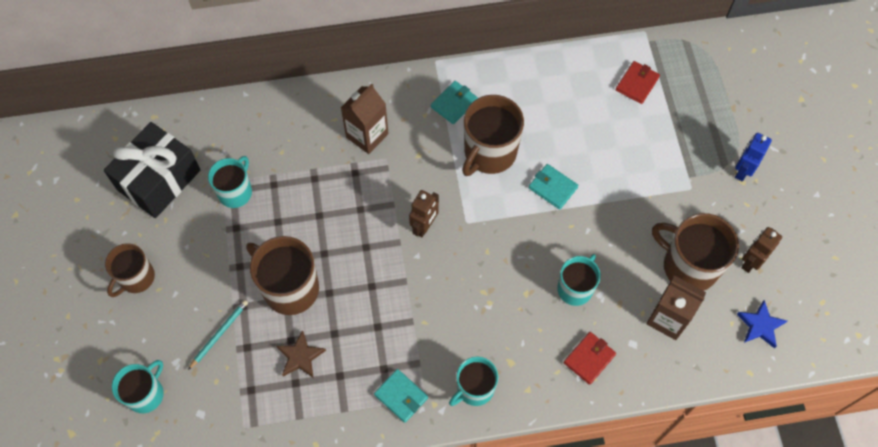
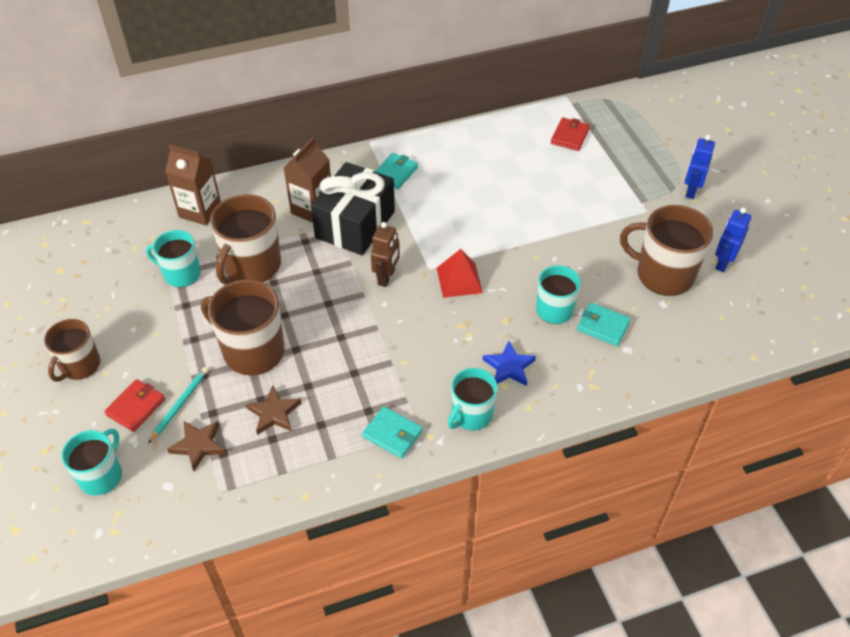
camera: 10 degrees left, 15 degrees down
black gift [104,122,200,218] -> black gift moved to [311,162,395,255]
turquoise mug [208,156,252,208] -> turquoise mug turned 90 degrees counterclockwise [146,230,201,287]
brown mug [462,95,524,176] -> brown mug moved to [210,194,281,285]
turquoise wallet [529,164,578,210] -> turquoise wallet moved to [577,303,631,346]
red wallet [564,332,616,385] -> red wallet moved to [104,379,165,432]
brown carton [647,275,706,340] -> brown carton moved to [165,145,221,225]
blue star [737,300,787,348] -> blue star moved to [483,341,536,386]
brown robot [741,227,782,273] -> blue robot [715,208,752,272]
none -> brown star [167,421,225,471]
none -> red pyramid [437,249,483,298]

